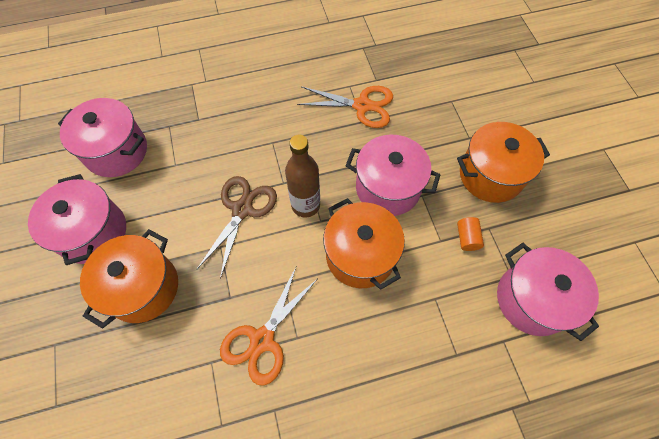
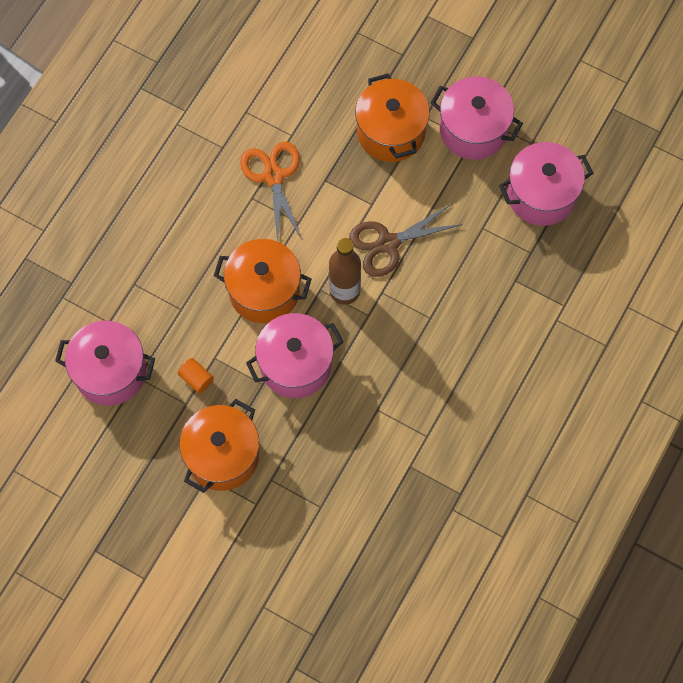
camera: 135 degrees right, 5 degrees up
brown scissors [197,176,277,279] -> brown scissors turned 90 degrees clockwise [349,204,463,277]
orange scissors [297,86,393,128] -> none

